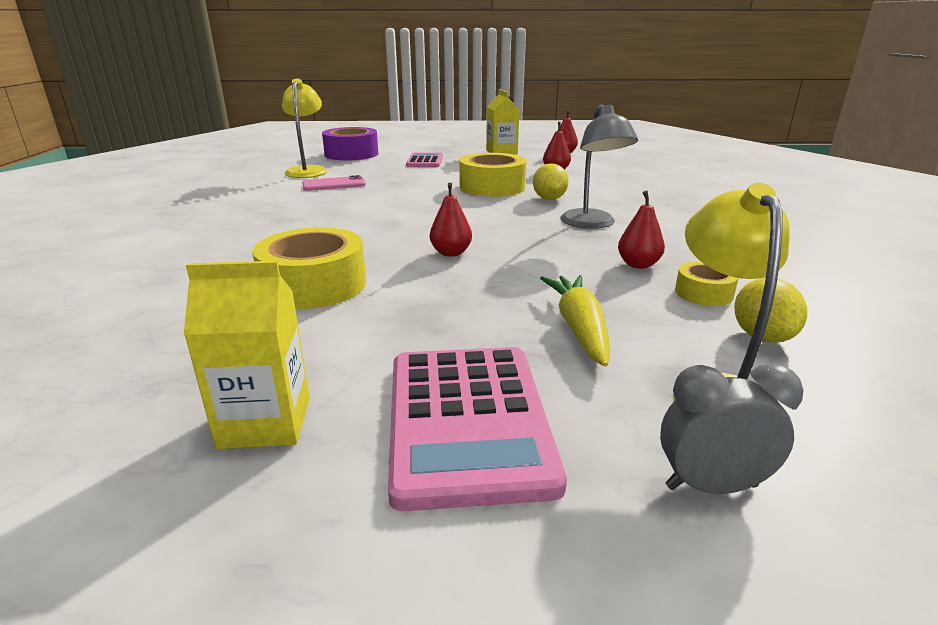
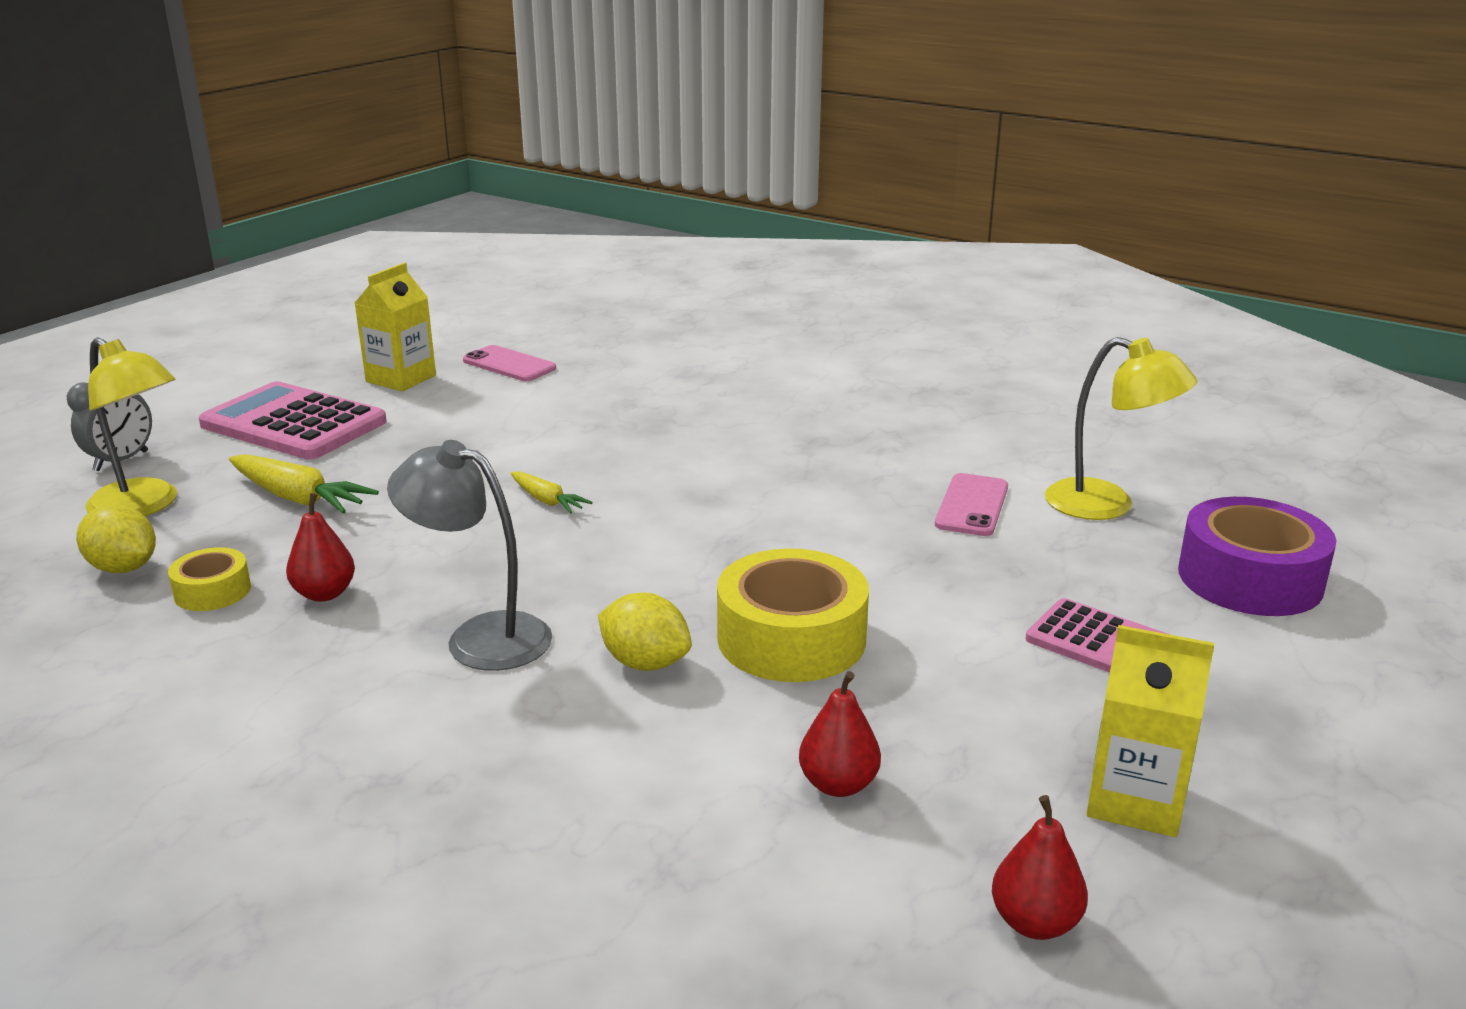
camera: 125 degrees right, 0 degrees up
yellow tape [252,227,366,309] -> none
red pear [430,183,472,257] -> yellow carrot [511,471,593,514]
none -> pink phone [463,345,556,381]

